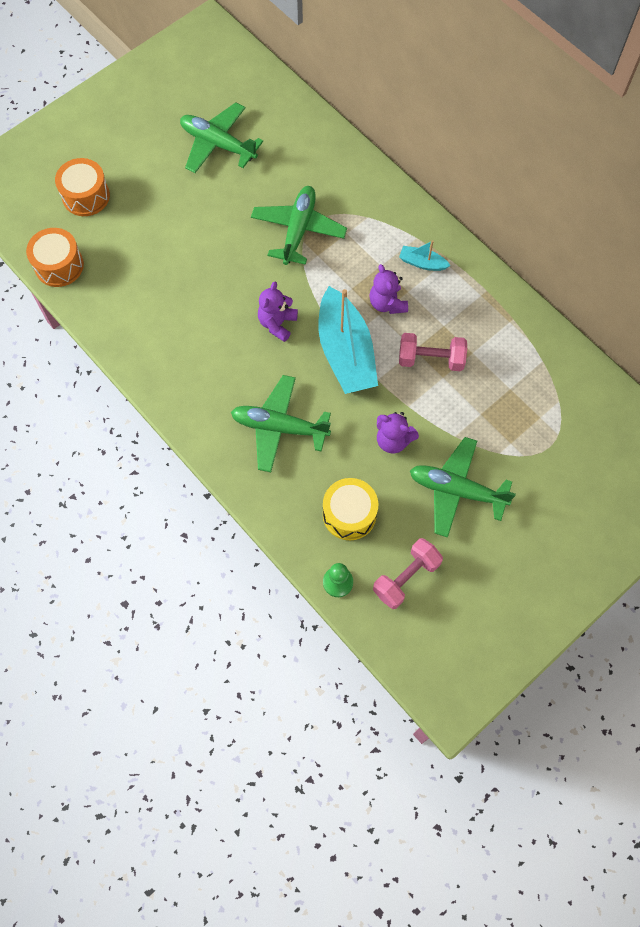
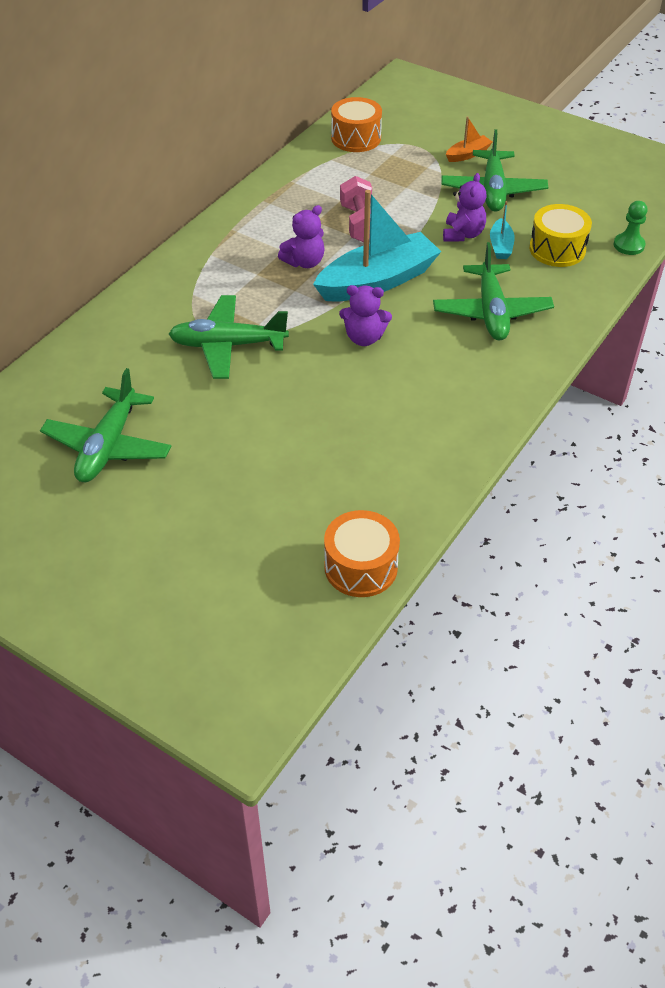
camera: 105 degrees left, 20 degrees down
orange drum [55,158,110,216] -> orange drum moved to [331,97,382,152]
pink dumbbell [373,538,443,609] -> none
turquoise boat [399,240,451,271] -> turquoise boat moved to [490,201,515,259]
none -> orange boat [446,116,492,162]

